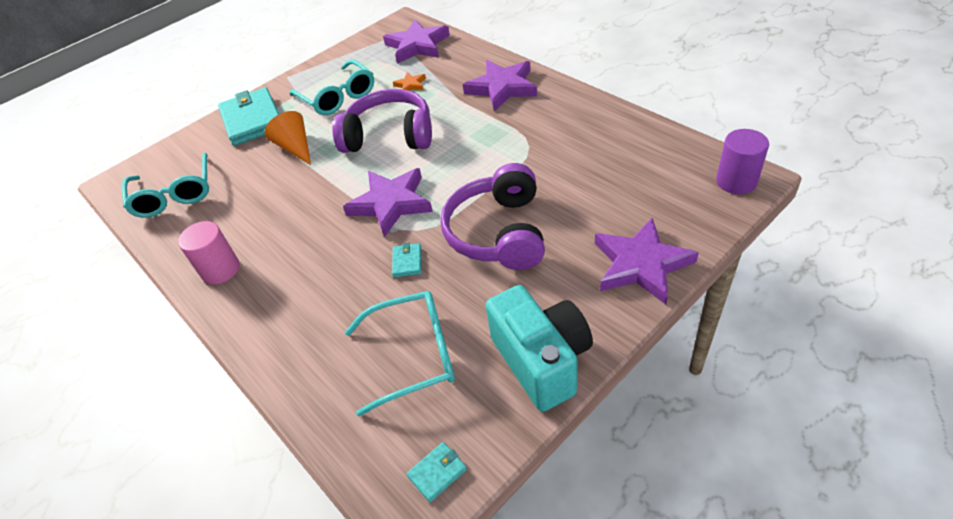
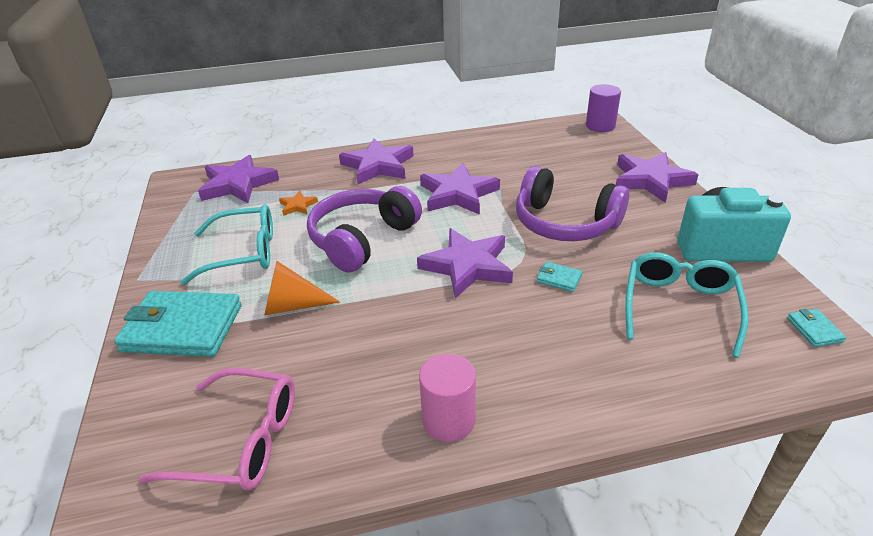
camera: 65 degrees left, 10 degrees down
turquoise glasses [122,153,209,218] -> pink glasses [139,368,295,490]
none -> purple star [420,163,500,215]

